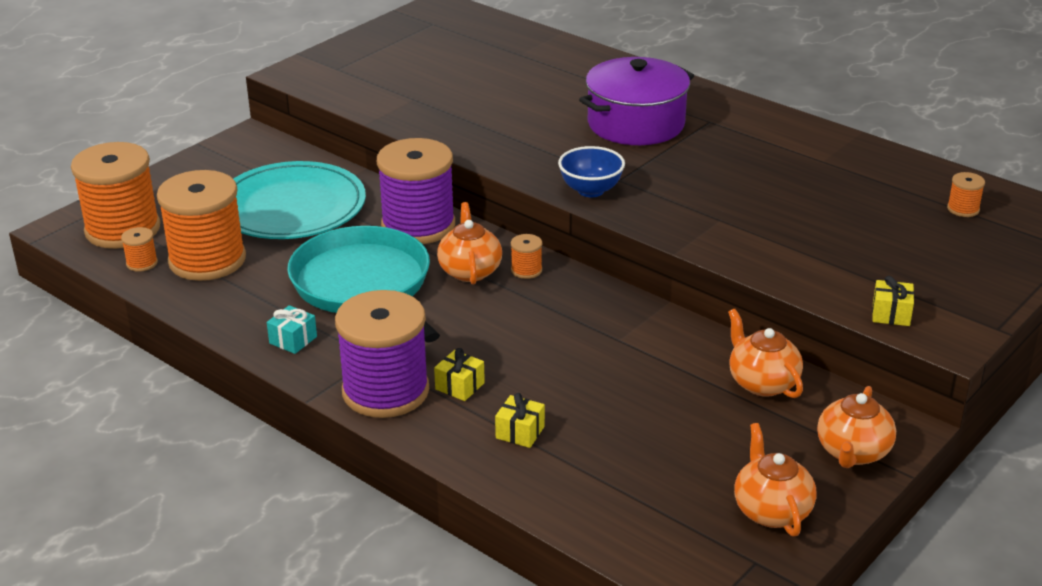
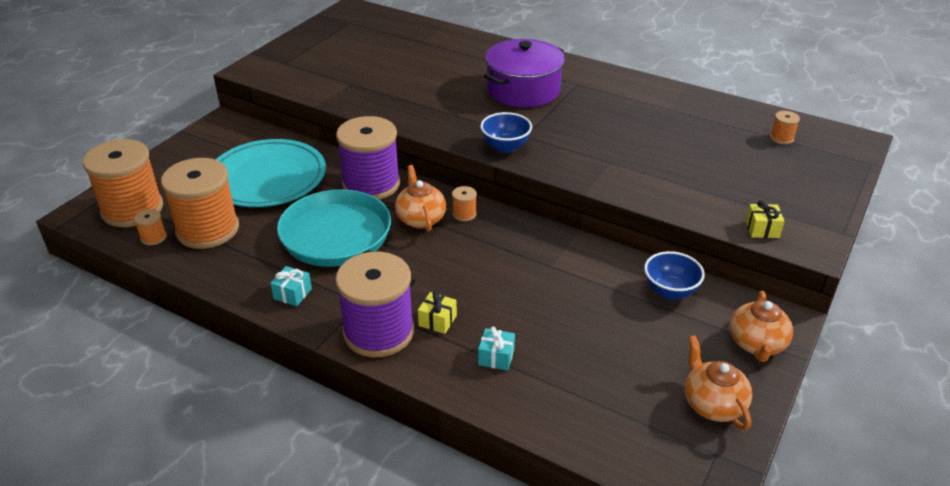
camera: 10 degrees left, 5 degrees up
yellow gift [495,393,545,448] -> turquoise gift [478,327,515,371]
orange teapot [728,309,803,398] -> blue bowl [644,251,705,300]

